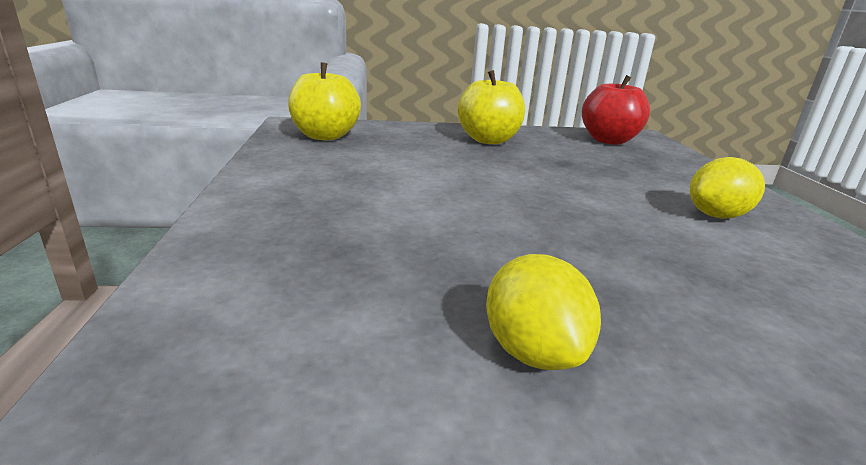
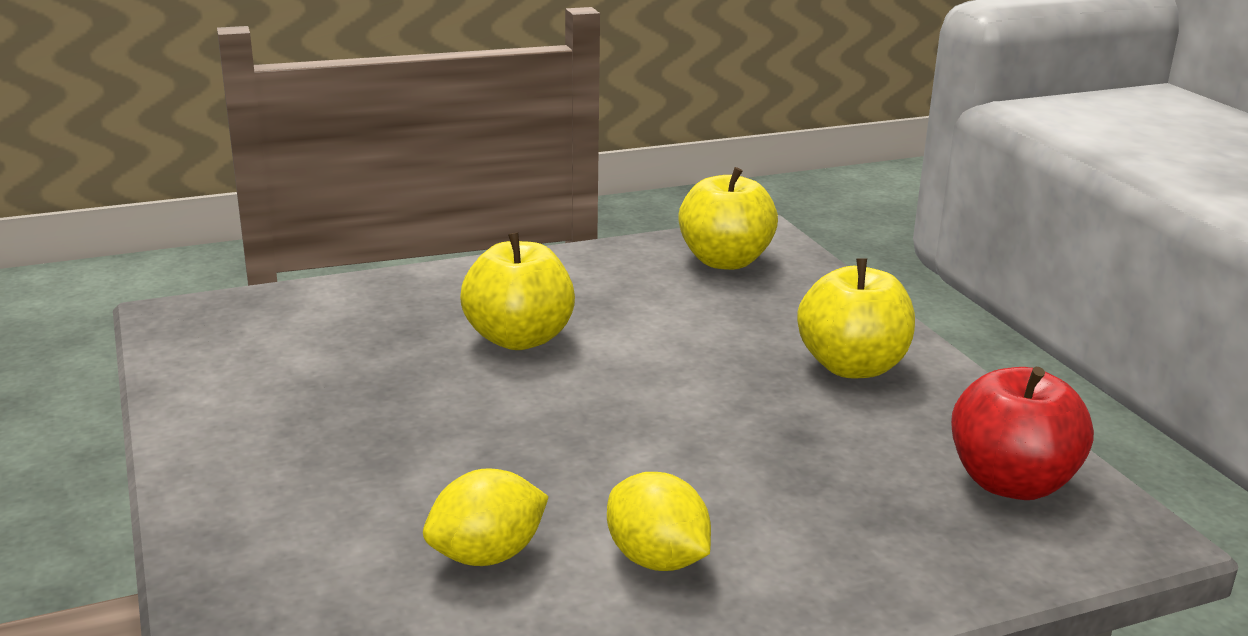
camera: 75 degrees right, 0 degrees up
yellow lemon [486,254,601,370] -> yellow lemon moved to [423,468,549,566]
none -> yellow apple [460,233,575,350]

